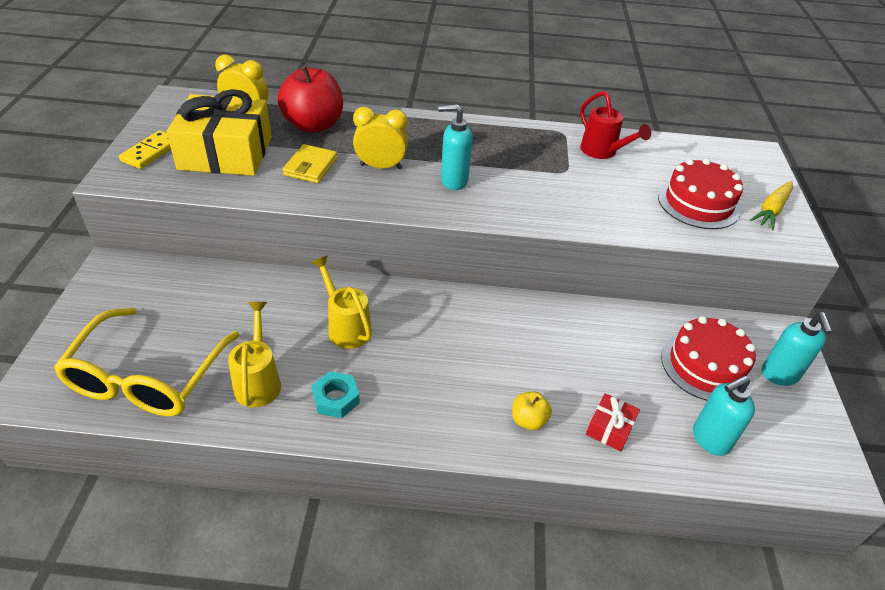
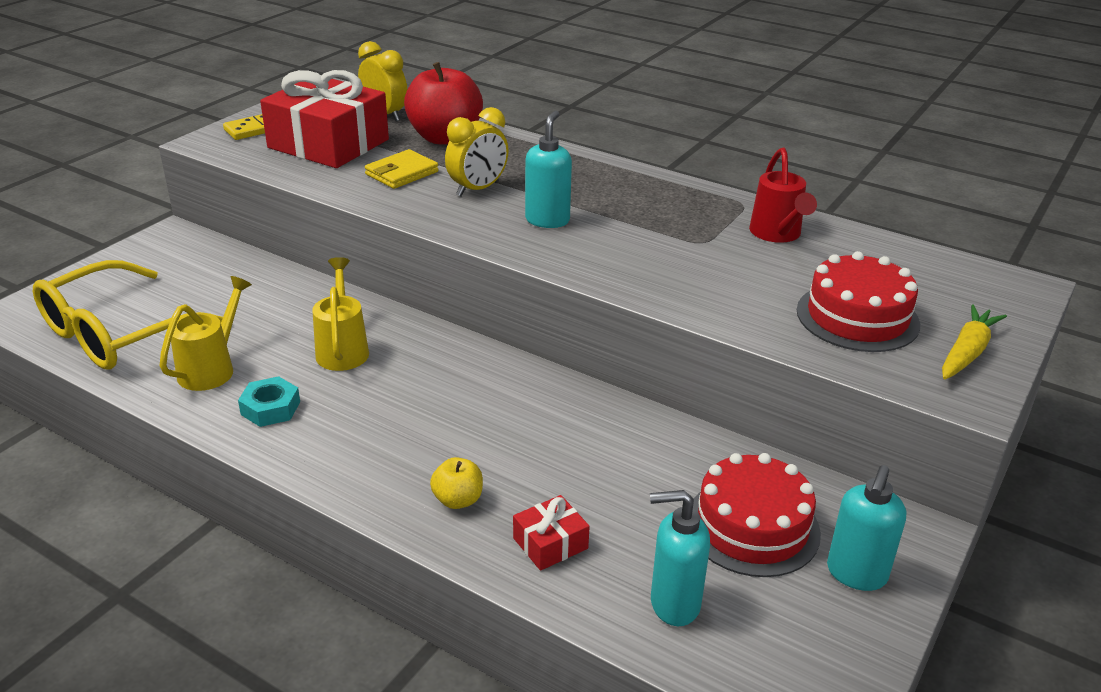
camera: 30 degrees right, 10 degrees down
yellow gift [167,89,272,176] -> red gift [260,70,389,168]
yellow clock [353,107,408,169] -> yellow clock turned 105 degrees clockwise [445,107,509,197]
turquoise soap dispenser [438,104,473,190] -> turquoise soap dispenser turned 75 degrees clockwise [525,111,572,228]
yellow carrot [750,181,793,230] -> yellow carrot turned 150 degrees clockwise [942,304,1007,379]

